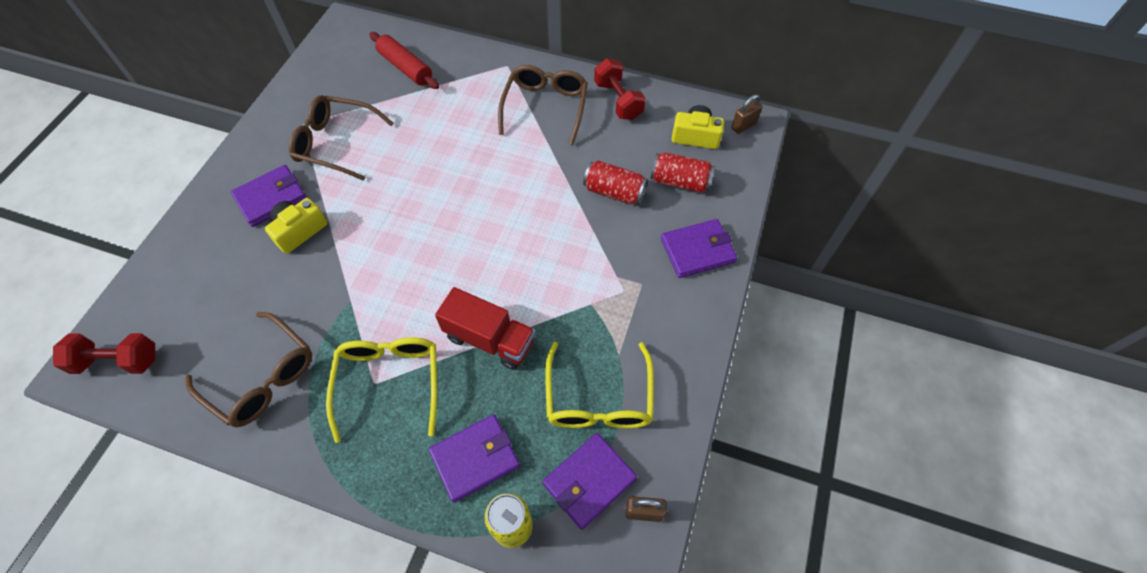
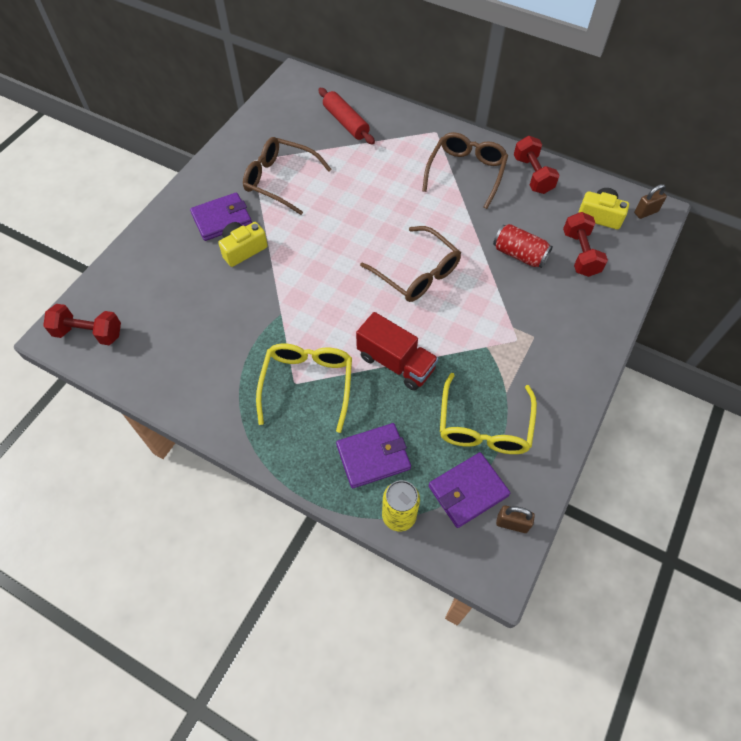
camera: 10 degrees right, 0 degrees up
brown glasses [185,312,312,427] -> brown glasses moved to [360,226,461,302]
red can [651,153,715,193] -> red dumbbell [563,212,608,277]
purple wallet [661,219,737,278] -> none

